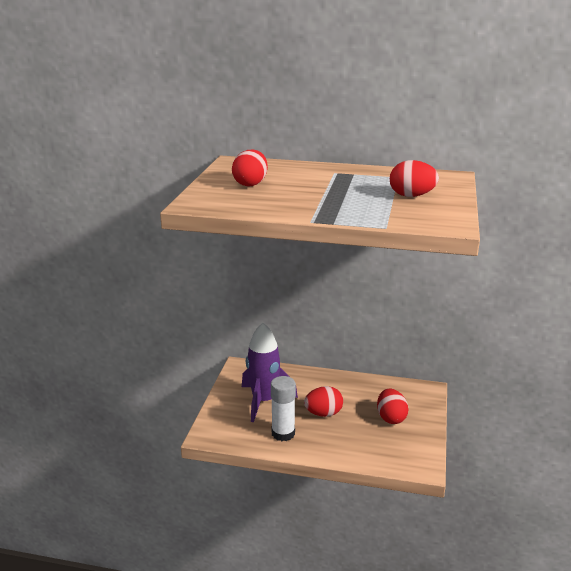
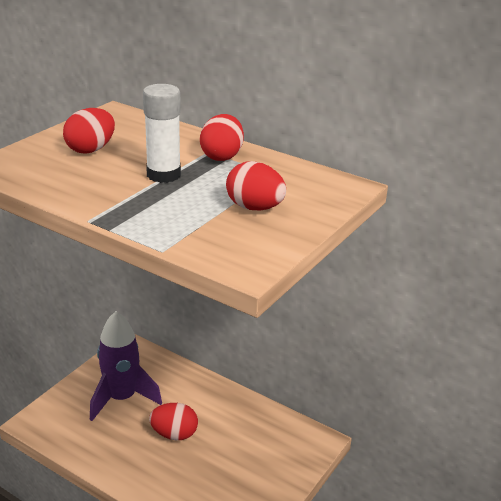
camera: 20 degrees right, 5 degrees up
white glue stick [271,376,296,441] -> white glue stick moved to [143,84,181,183]
red egg [377,389,409,424] -> red egg moved to [200,114,244,161]

